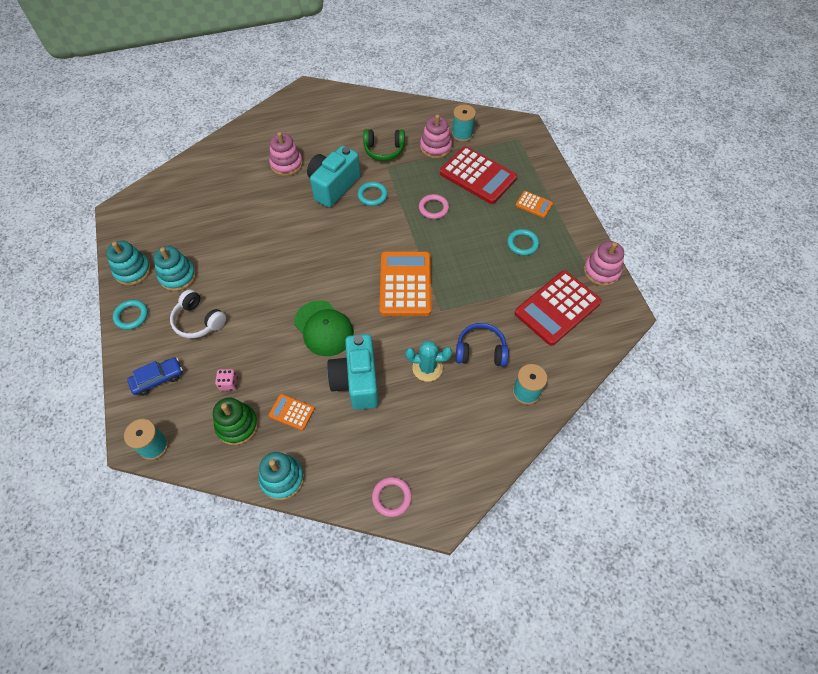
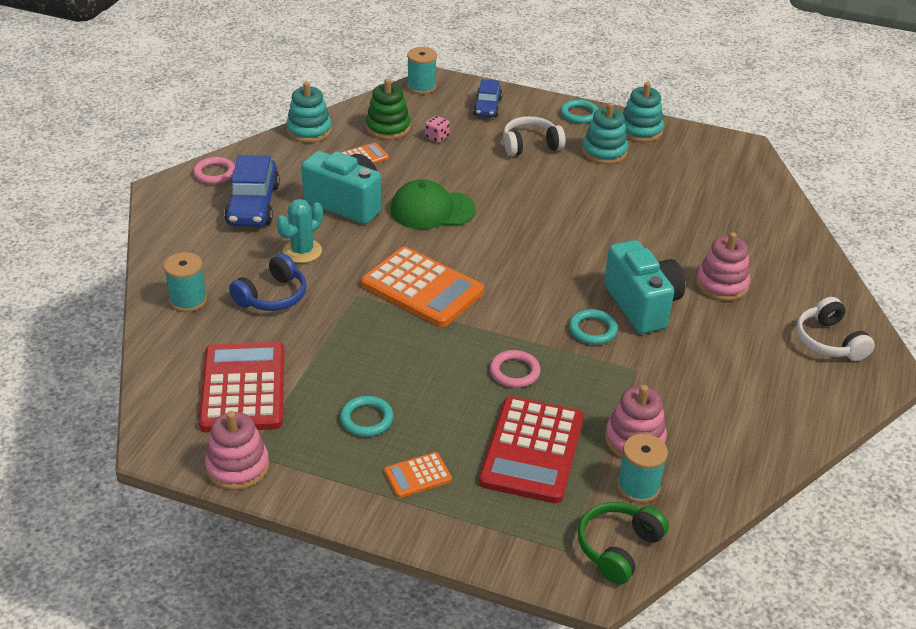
camera: 125 degrees right, 20 degrees down
green headphones [363,129,405,161] -> green headphones moved to [578,502,669,584]
red calculator [440,146,517,204] -> red calculator turned 60 degrees counterclockwise [479,396,584,503]
none -> blue car [224,155,280,227]
none -> white headphones [796,297,875,361]

